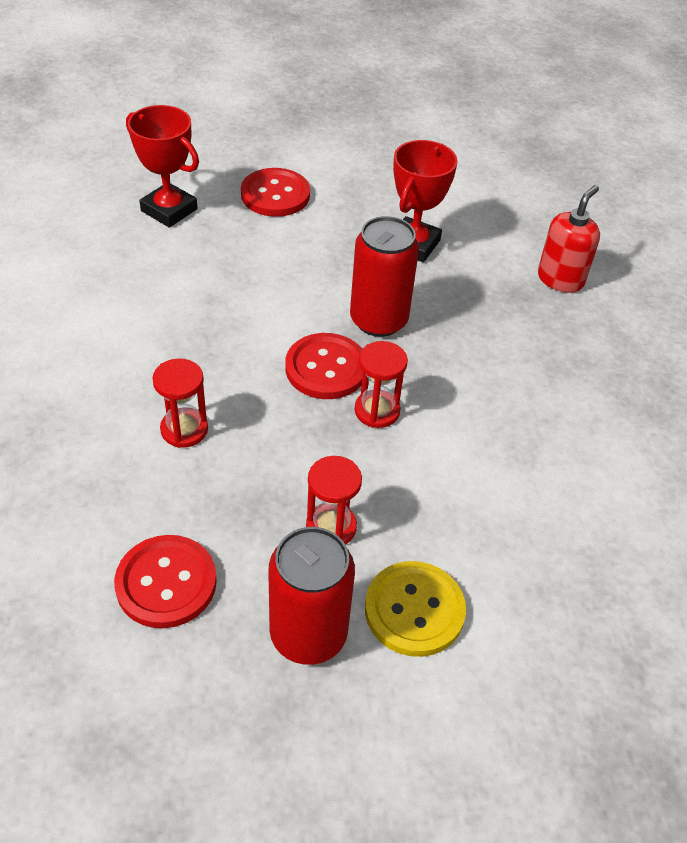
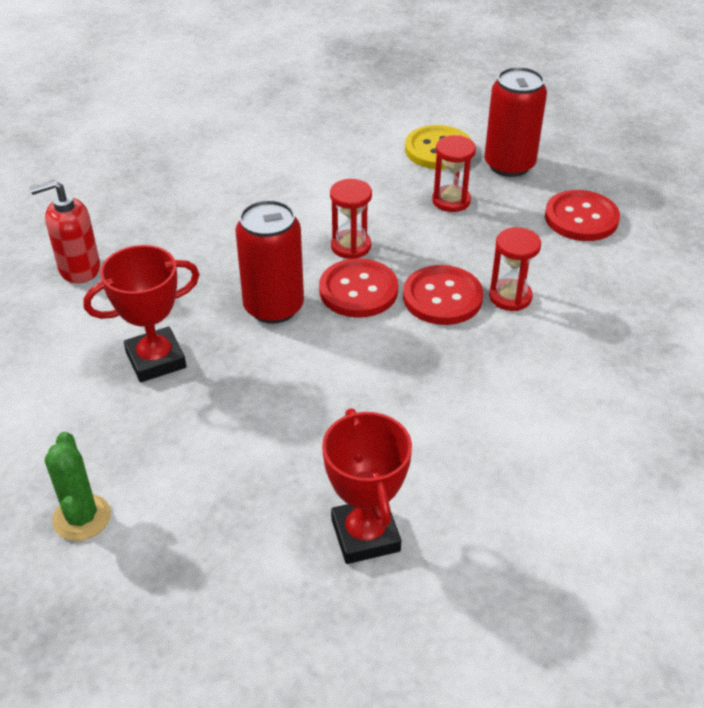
camera: 140 degrees left, 5 degrees down
red button [241,168,310,217] -> red button moved to [403,265,483,325]
none -> green cactus [45,431,111,541]

